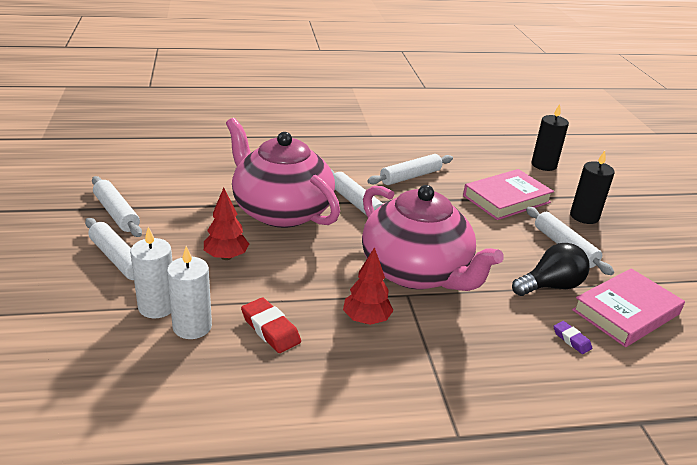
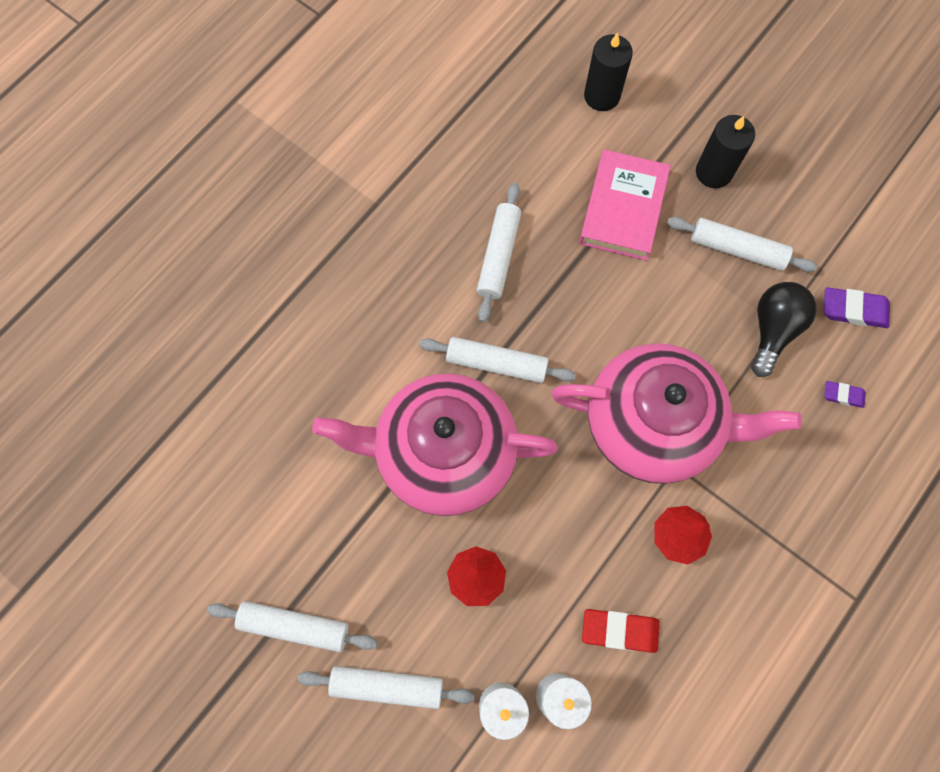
camera: 40 degrees left, 40 degrees up
pink book [572,269,685,347] -> purple eraser [824,287,890,328]

